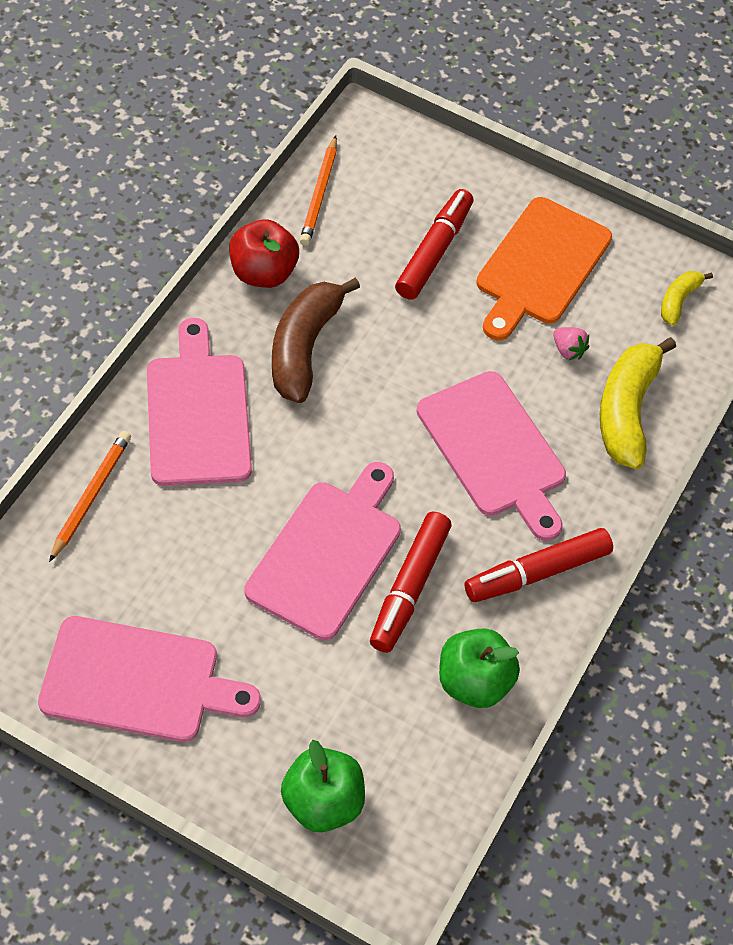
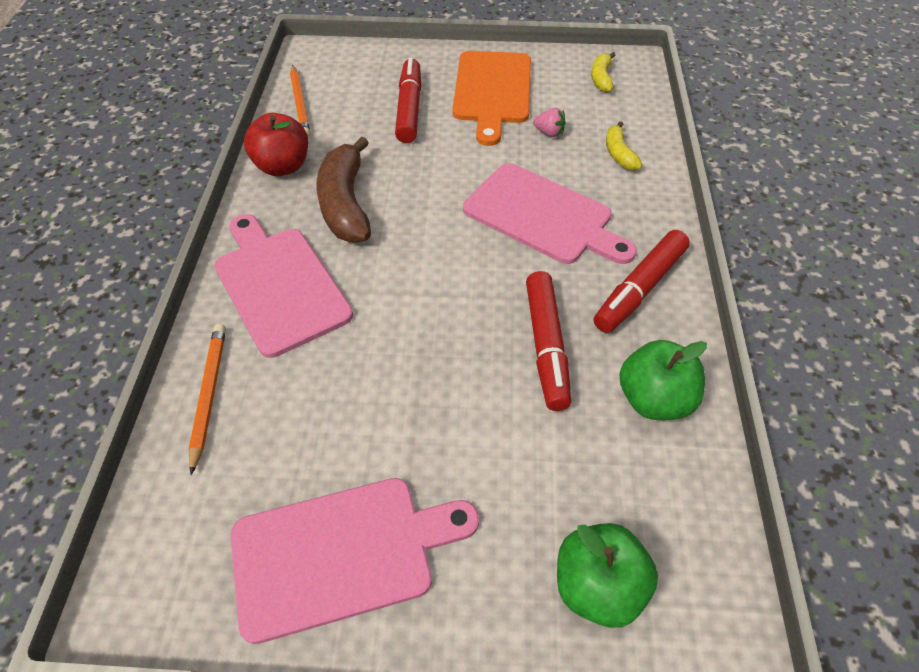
camera: 20 degrees left, 5 degrees down
pink cutting board [244,462,401,640] -> none
yellow banana [600,337,676,469] -> yellow banana [606,121,642,170], size x0.52

